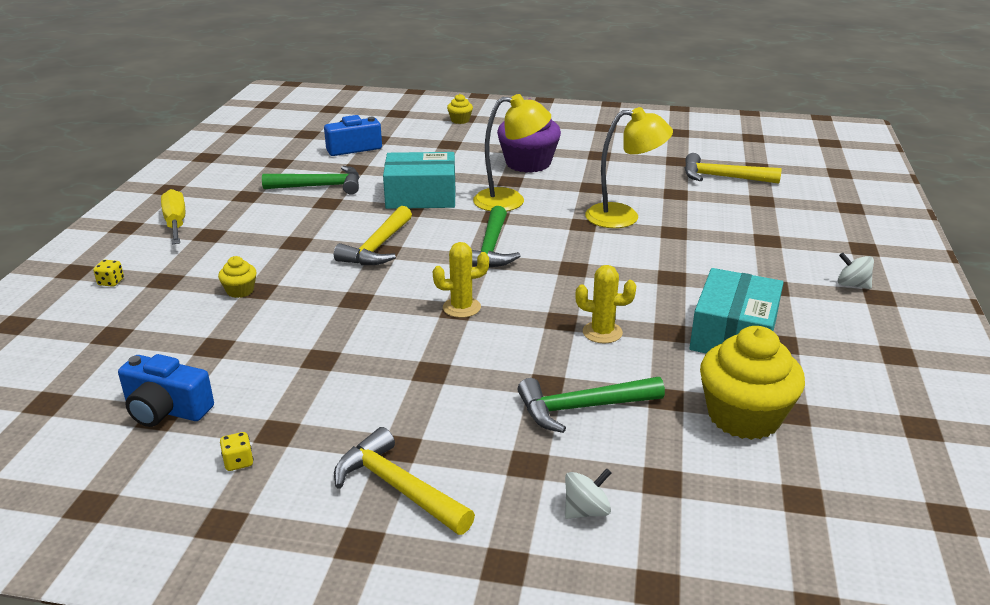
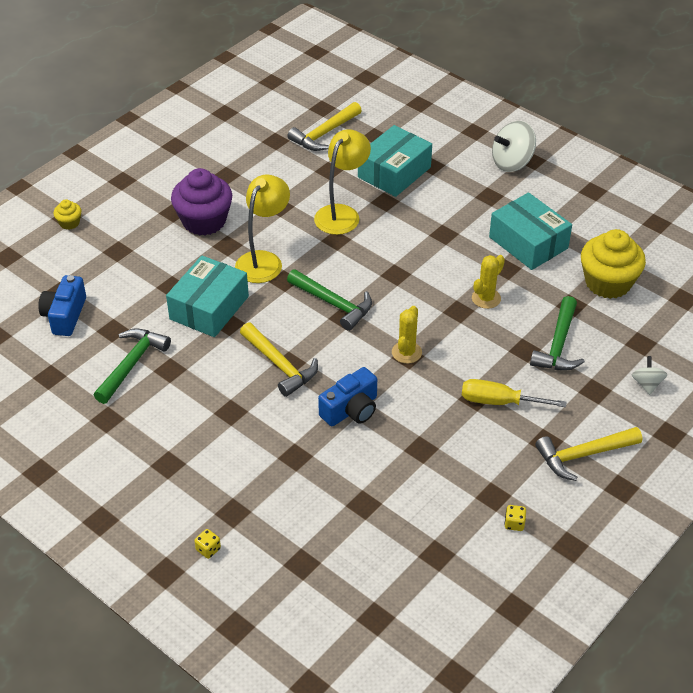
camera: 60 degrees left, 15 degrees up
blue camera [118,354,214,427] -> blue camera moved to [318,367,377,426]
yellow screwdriver [161,189,185,244] -> yellow screwdriver moved to [462,379,567,407]
yellow cupcake [218,256,257,298] -> none
white spinning top [838,253,874,289] -> white spinning top [492,121,536,172], size x1.77
none -> turquoise box [358,125,432,197]

